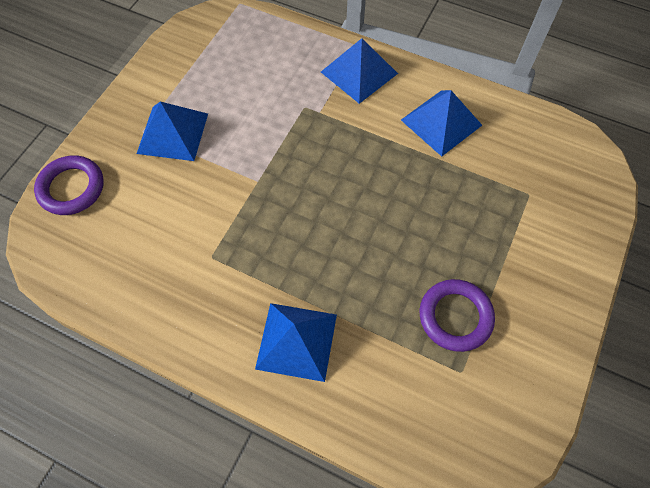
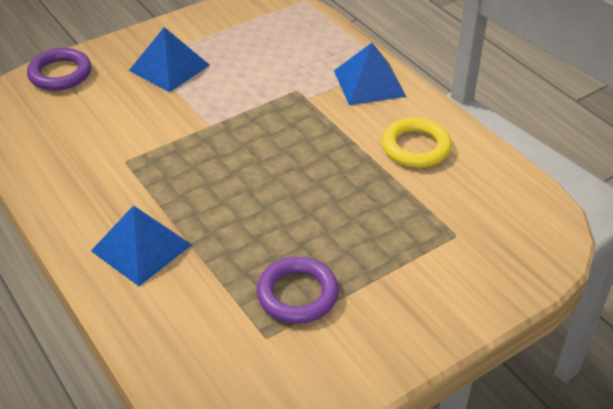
camera: 30 degrees right, 20 degrees down
blue pyramid [401,90,482,156] -> yellow ring [382,117,452,168]

